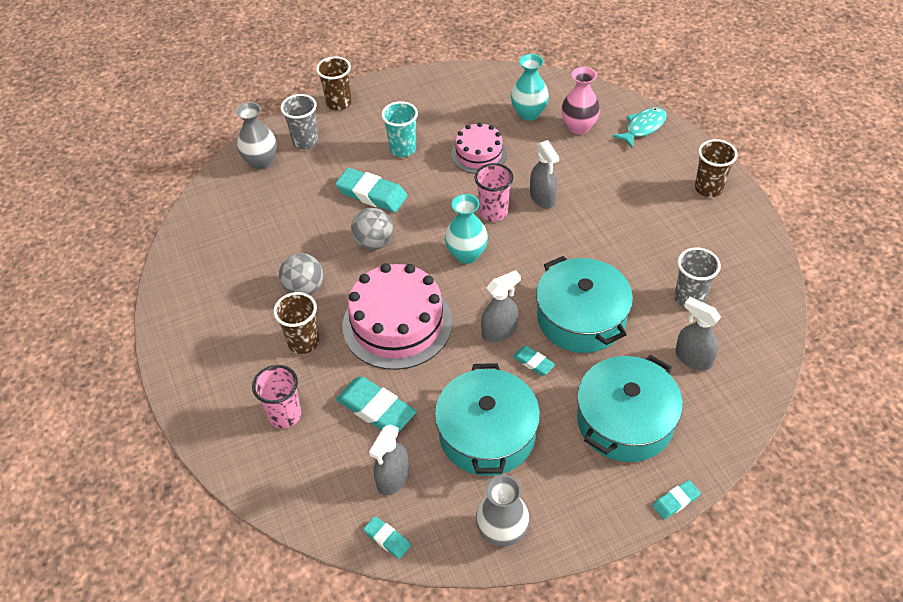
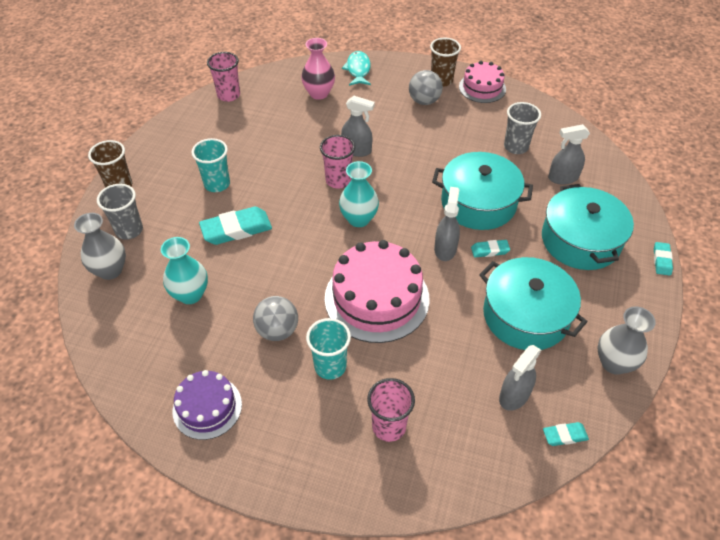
camera: 50 degrees left, 0 degrees up
brown cup [273,292,319,354] -> turquoise cup [306,318,351,380]
turquoise eraser [336,376,416,433] -> none
grey ball [351,208,393,250] -> grey ball moved to [409,70,443,105]
grey spray bottle [369,424,409,495] -> grey spray bottle turned 60 degrees clockwise [499,345,541,411]
pink cake [451,122,507,174] -> pink cake moved to [459,61,506,103]
turquoise vase [511,54,549,121] -> turquoise vase moved to [161,237,208,304]
none -> purple cake [173,370,242,440]
none -> pink cup [207,52,240,102]

